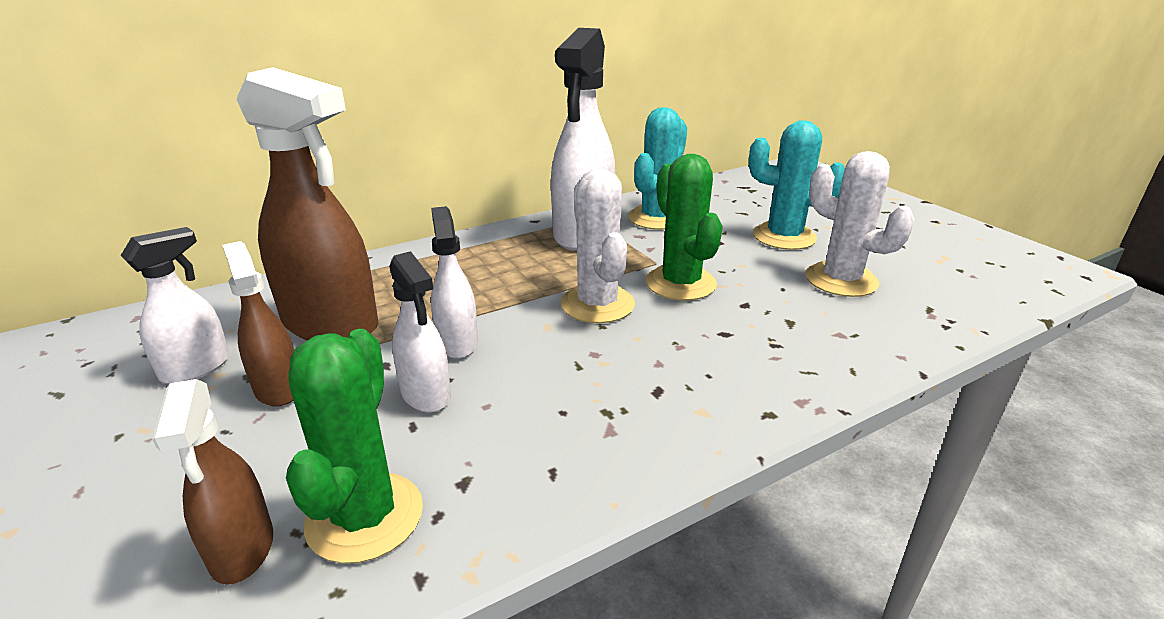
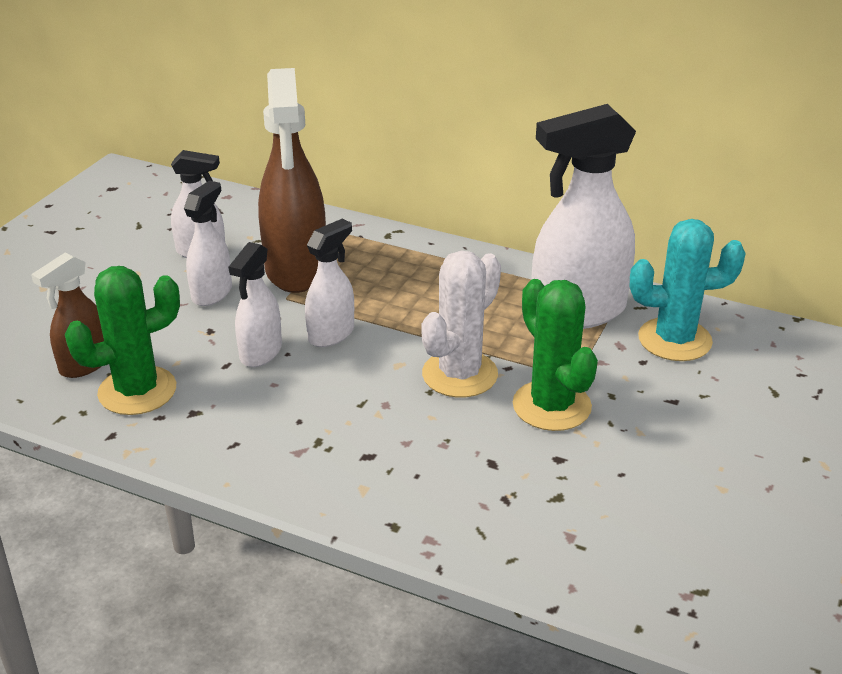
camera: 55 degrees right, 5 degrees up
brown spray bottle [222,241,294,406] -> white spray bottle [184,180,232,306]
green cactus [646,154,723,301] -> green cactus turned 60 degrees counterclockwise [513,279,598,431]
turquoise cactus [749,120,845,250] -> none
white cactus [806,151,915,297] -> none

